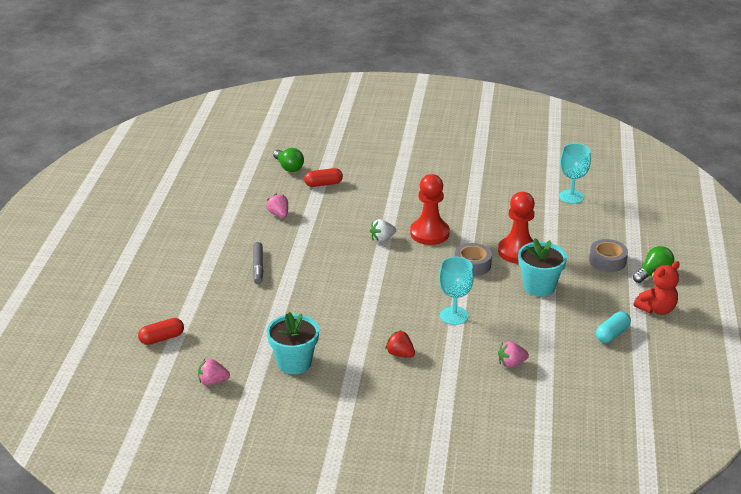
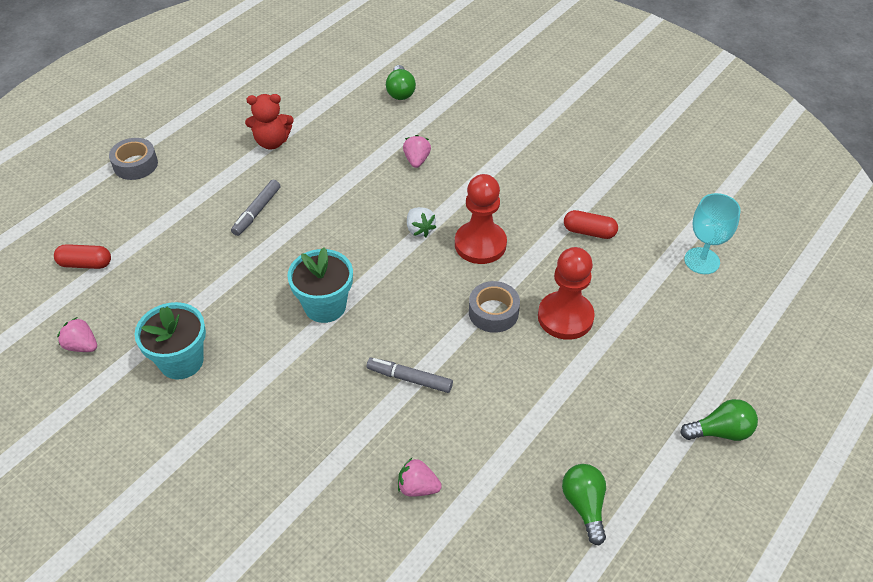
camera: 30 degrees right, 15 degrees up
pink strawberry [267,193,288,218] -> pink strawberry moved to [403,135,431,168]
red capsule [304,168,343,187] -> red capsule moved to [564,210,618,239]
white strawberry [370,219,396,242] -> white strawberry turned 120 degrees counterclockwise [407,207,436,237]
red strawberry [385,330,415,358] -> none
turquoise goblet [439,257,474,325] -> grey marker [367,358,453,393]
turquoise flower pot [518,239,567,297] -> turquoise flower pot moved to [287,247,353,323]
grey tape [589,239,628,272] -> grey tape moved to [109,138,158,180]
turquoise capsule [596,311,631,343] -> green light bulb [562,464,606,545]
red teddy bear [634,261,680,315] -> red teddy bear moved to [245,94,294,149]

